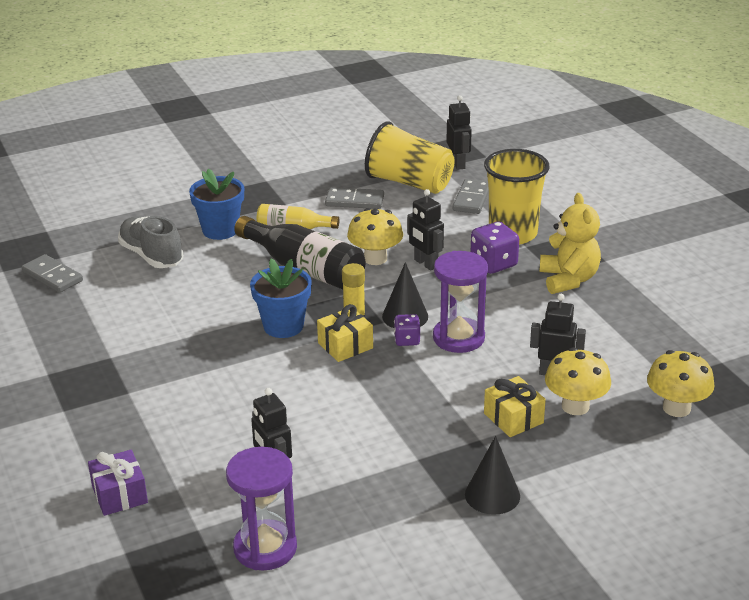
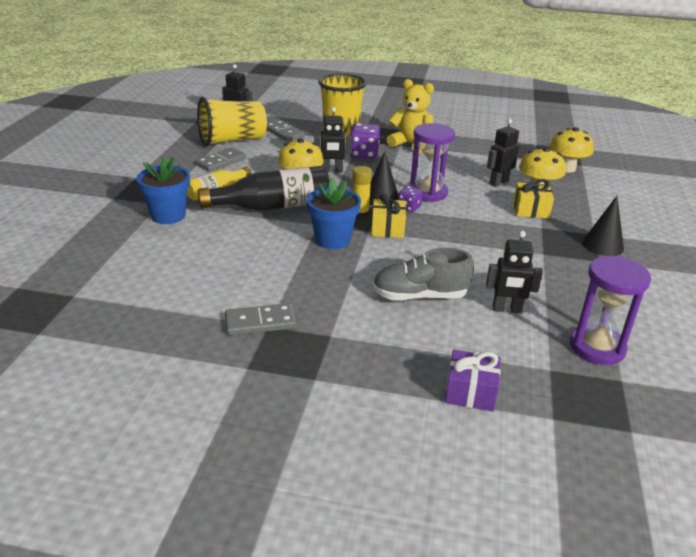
camera: 55 degrees left, 0 degrees up
grey domino [22,254,83,293] -> grey domino moved to [225,303,296,335]
grey shoe [118,216,183,268] -> grey shoe moved to [372,248,474,300]

